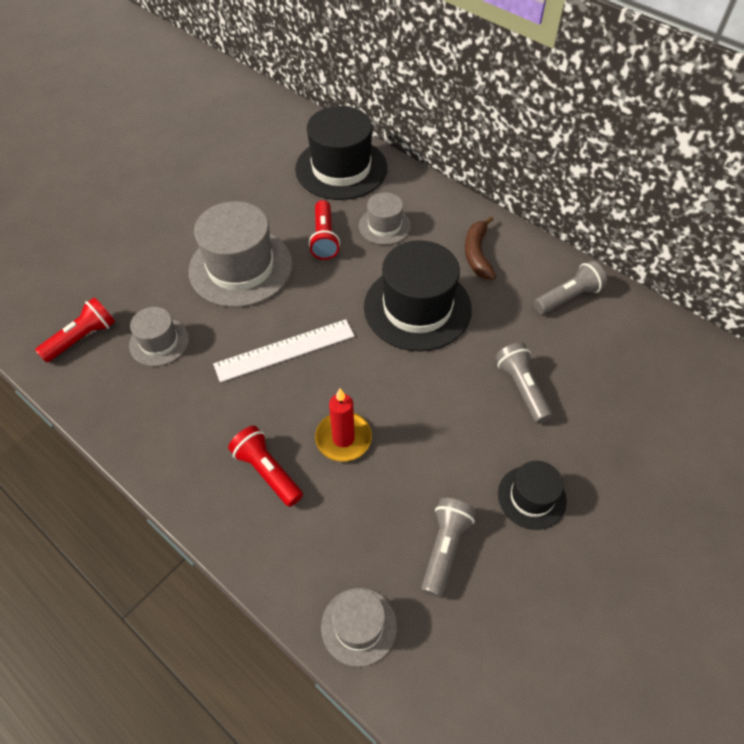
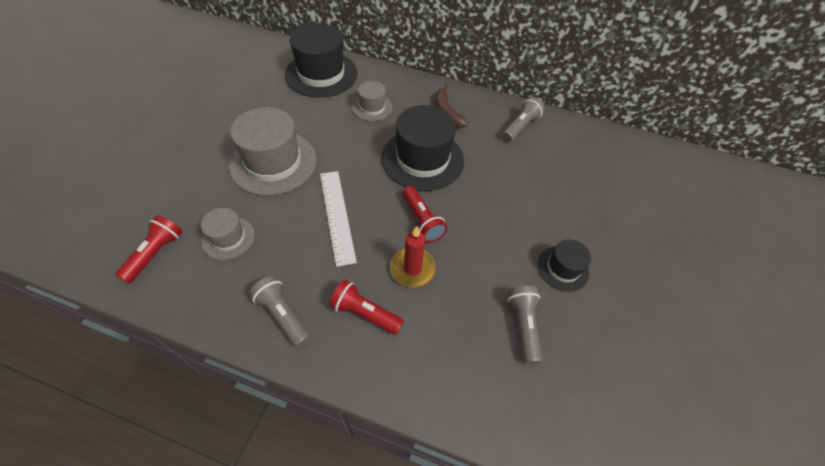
camera: 25 degrees left, 0 degrees up
white ruler [213,319,355,383] -> white ruler turned 60 degrees counterclockwise [320,171,357,267]
red flashlight [309,200,340,260] -> red flashlight moved to [402,186,448,243]
grey hat [321,588,397,667] -> none
grey flashlight [495,342,552,423] -> grey flashlight moved to [249,276,310,347]

